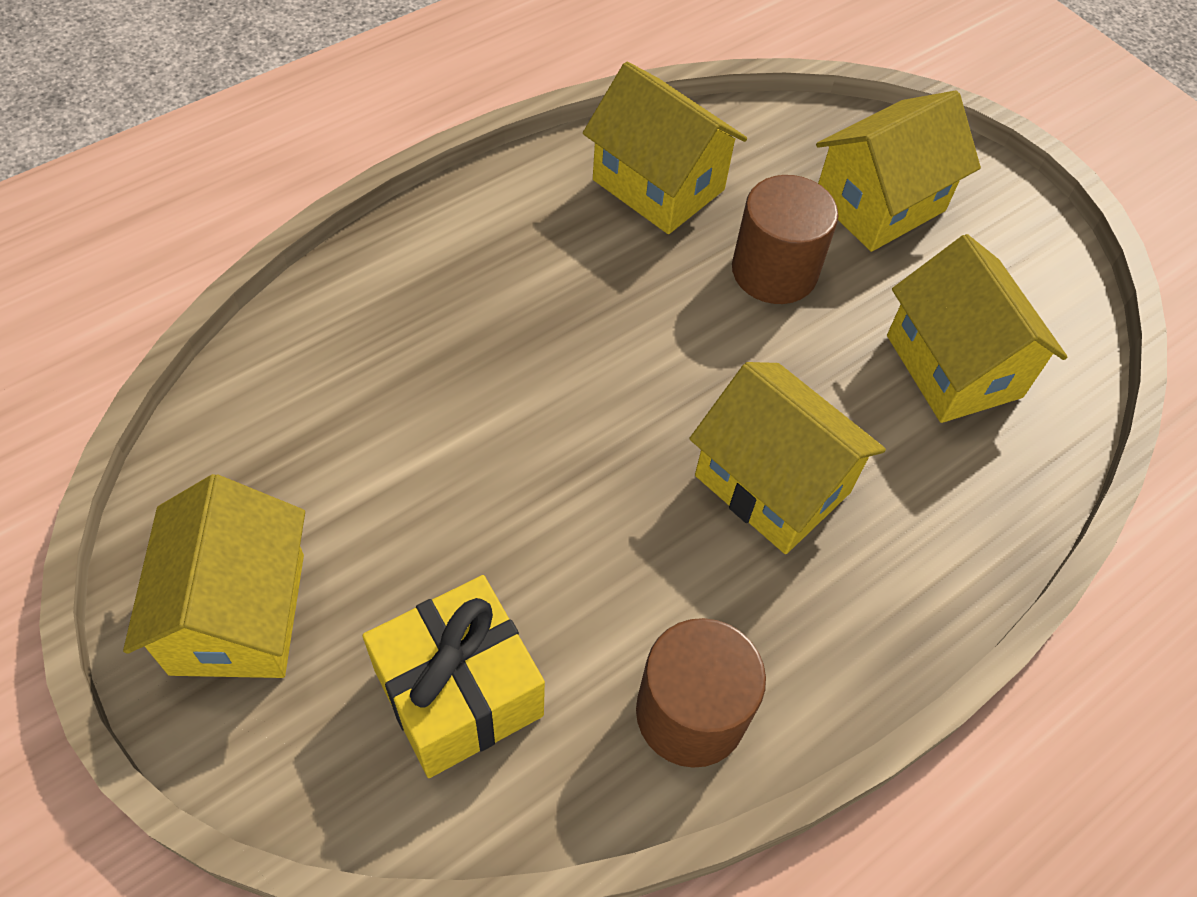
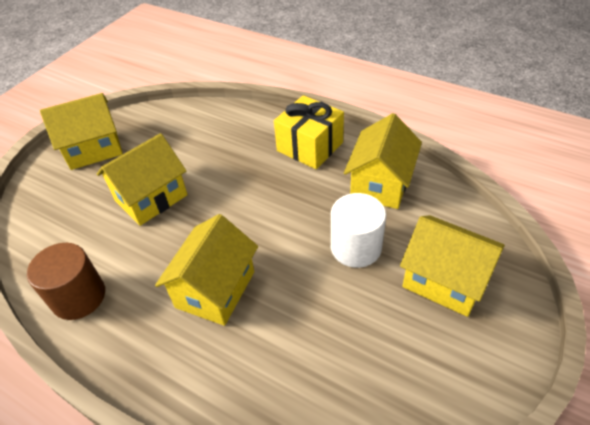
camera: 75 degrees right, 10 degrees down
yellow gift [362,575,545,778] -> yellow gift moved to [274,95,344,169]
brown cylinder [732,175,838,304] -> white cylinder [331,193,386,268]
yellow house [887,234,1067,423] -> yellow house moved to [97,133,188,226]

